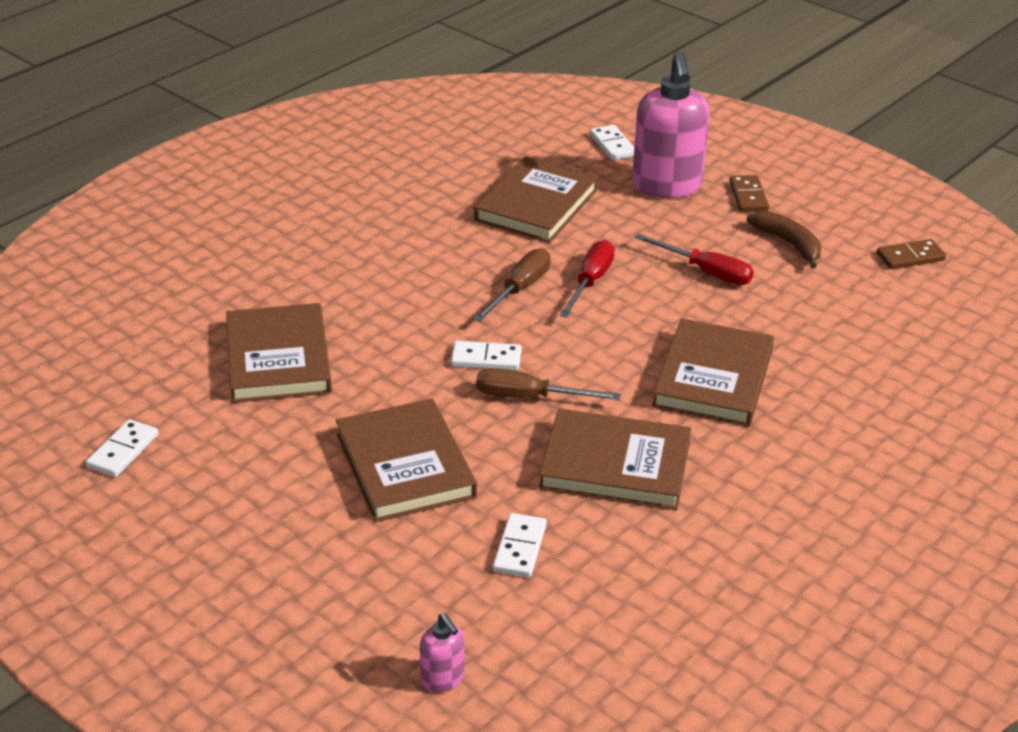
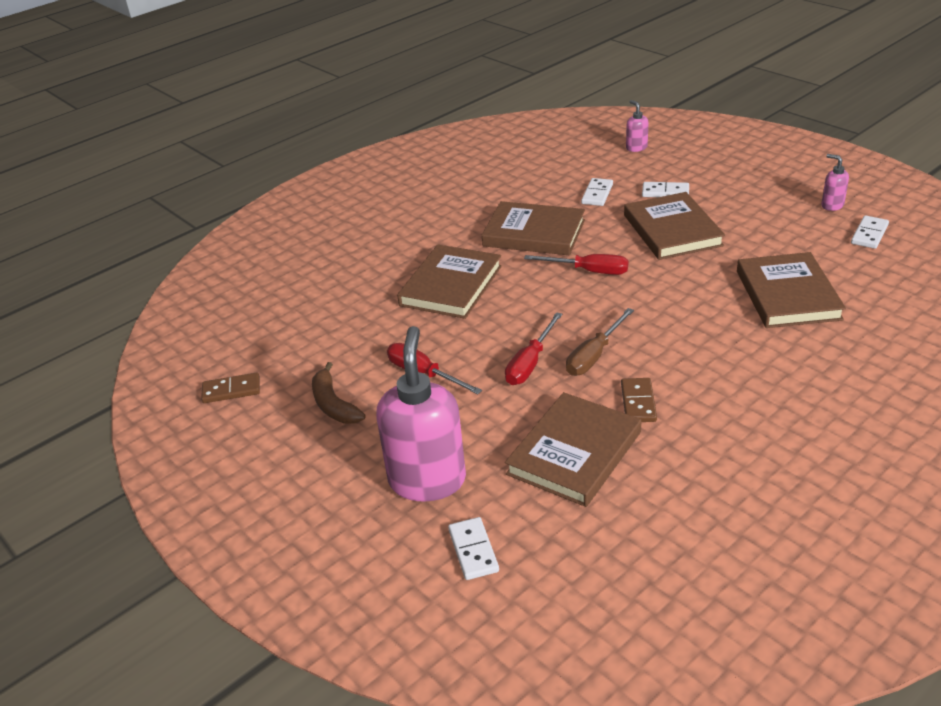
camera: 170 degrees left, 0 degrees up
white domino [451,341,522,370] -> white domino moved to [642,182,689,197]
brown screwdriver [476,368,621,400] -> red screwdriver [524,254,628,275]
brown domino [730,175,769,212] -> brown domino moved to [621,378,657,422]
none -> pink soap dispenser [821,154,849,211]

